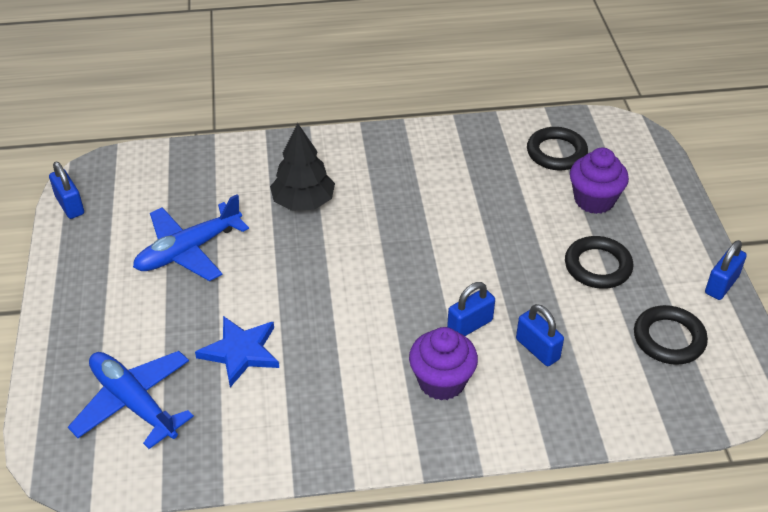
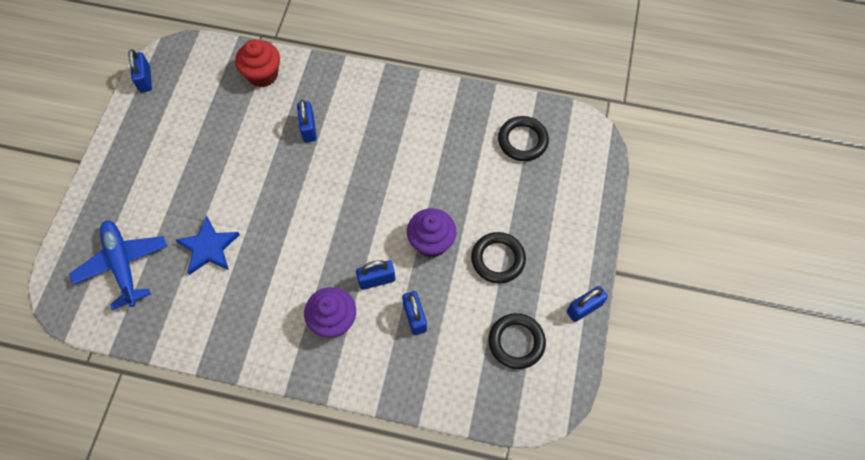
camera: 20 degrees right, 20 degrees up
blue plane [133,194,249,281] -> none
black tree [270,123,335,211] -> blue padlock [297,100,317,142]
purple cupcake [570,148,629,214] -> purple cupcake moved to [407,208,456,258]
none -> red cupcake [235,39,280,87]

